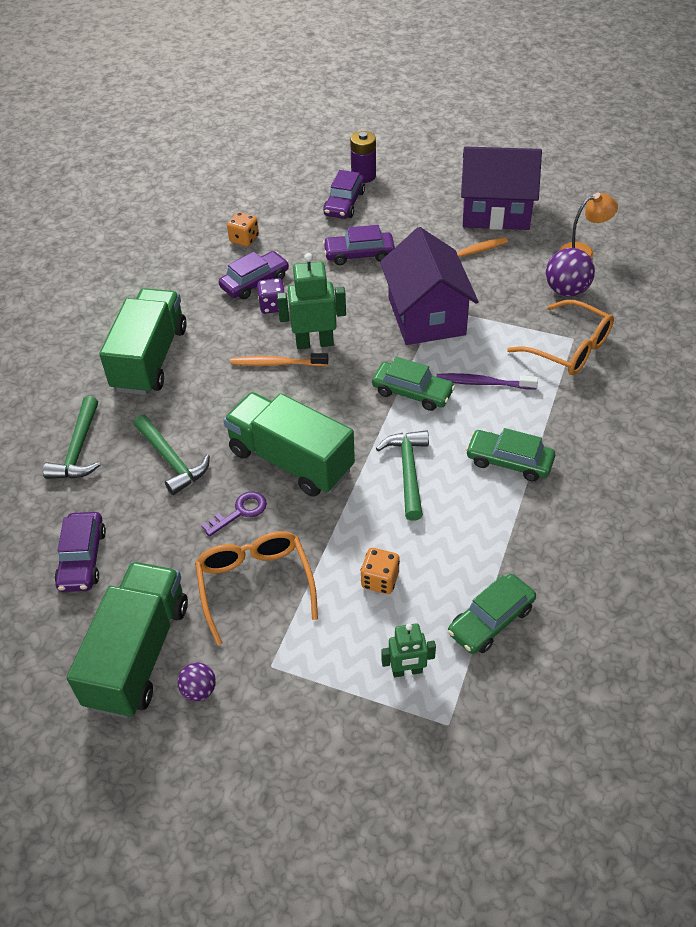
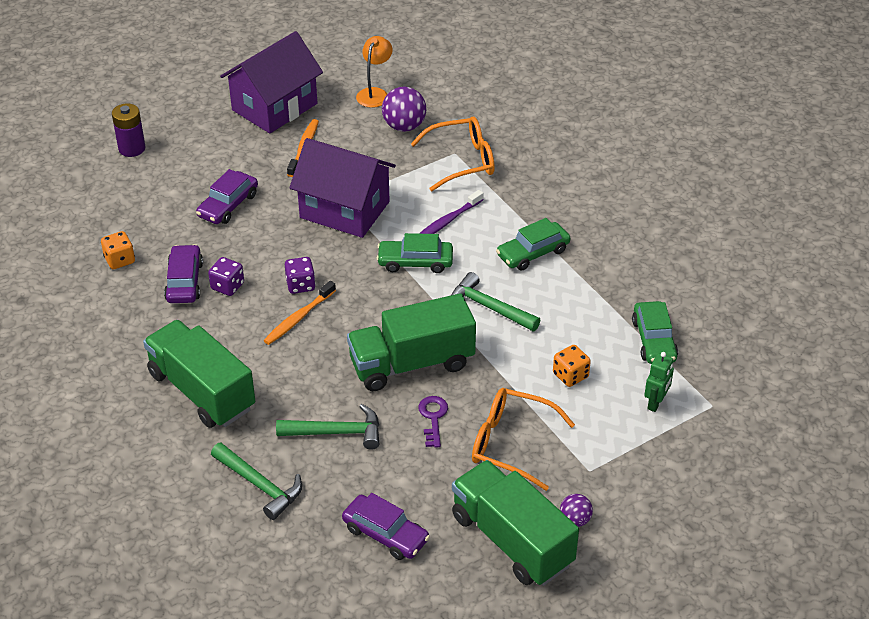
camera: 55 degrees left, 5 degrees down
green robot [277,253,346,349] -> purple dice [285,257,316,294]
purple car [323,170,365,219] -> none
green car [372,357,455,411] -> green car turned 150 degrees counterclockwise [377,233,453,273]

